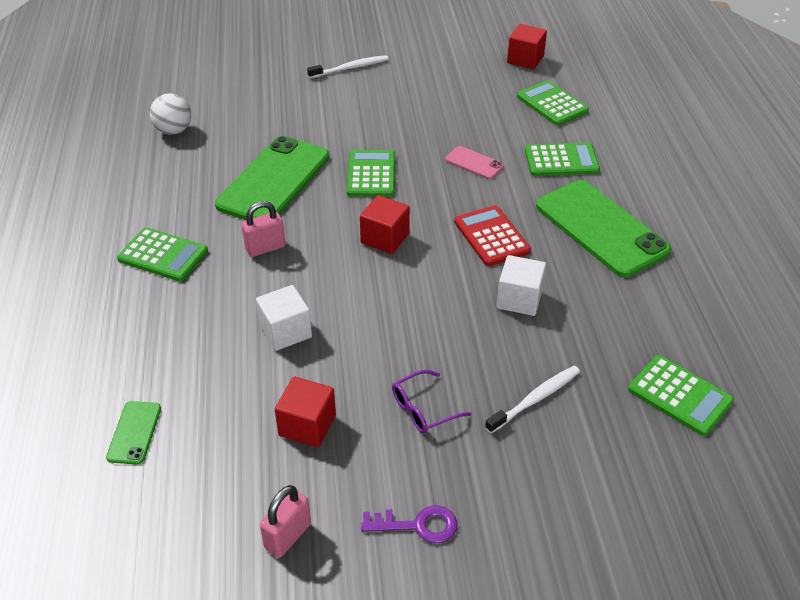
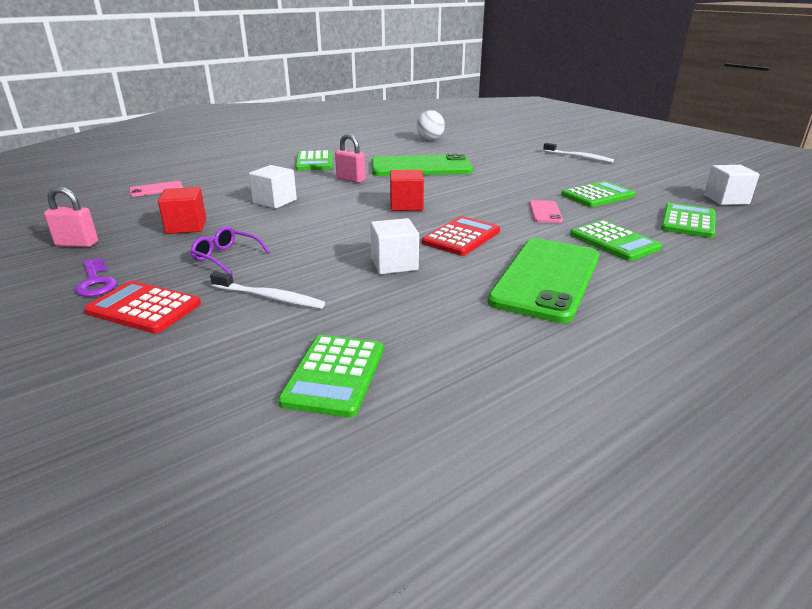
camera: 60 degrees right, 15 degrees down
green phone [106,401,161,465] -> pink phone [129,181,183,197]
green calculator [347,150,395,197] -> green calculator moved to [561,181,635,207]
red cube [507,24,547,69] -> white cube [704,165,759,205]
none -> red calculator [84,281,201,333]

